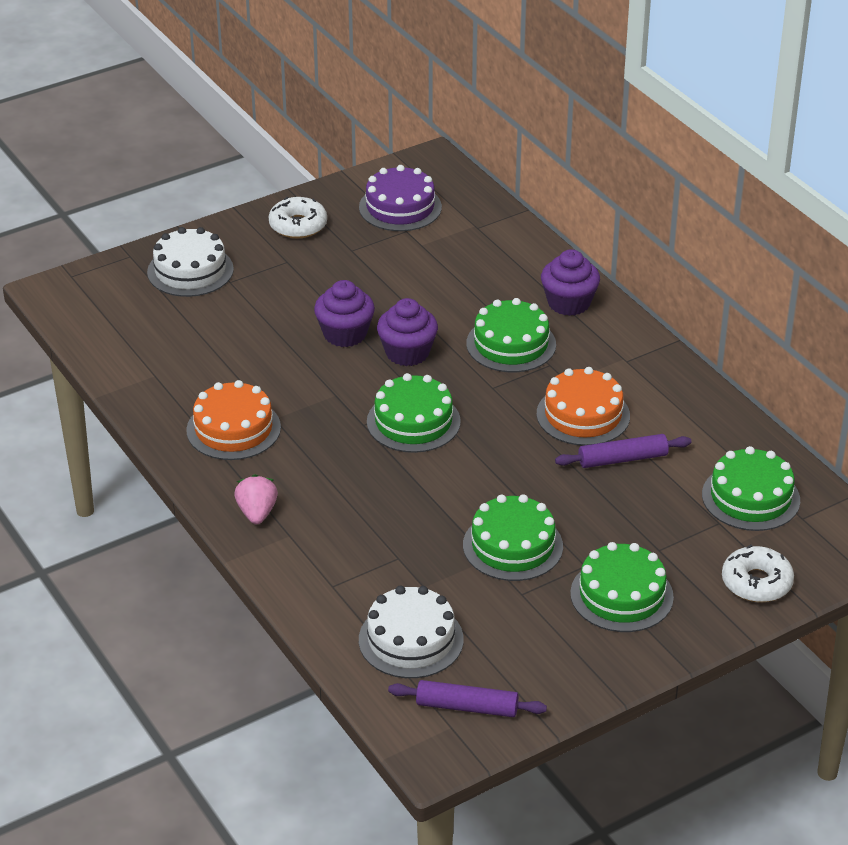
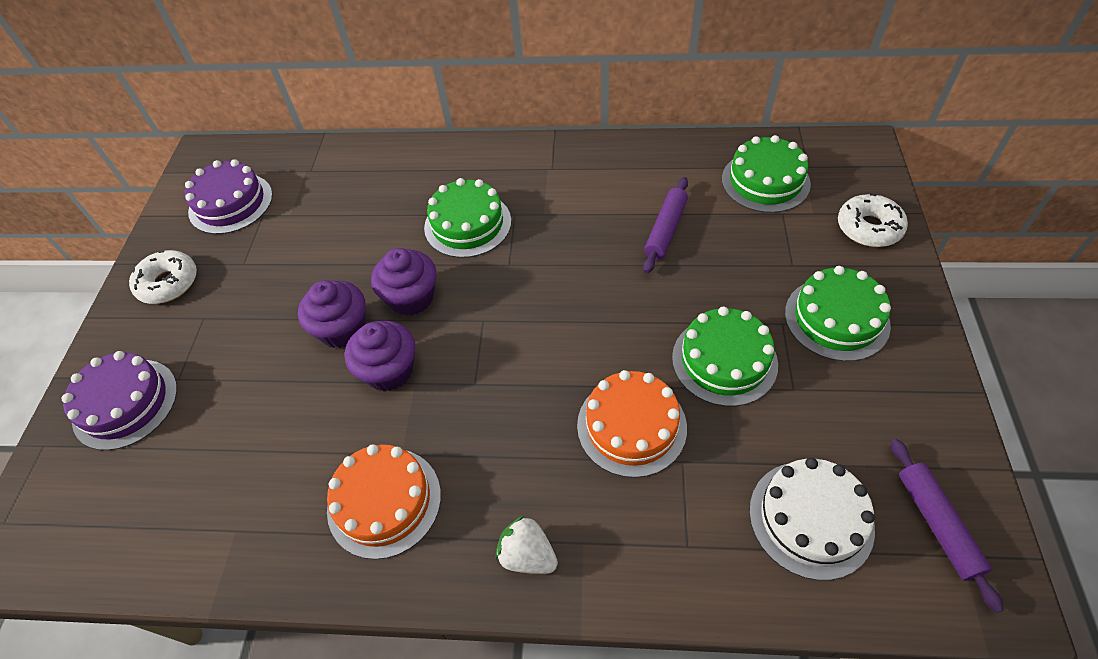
camera: 50 degrees left, 15 degrees up
white cake [147,227,234,297] -> purple cake [62,351,177,450]
pink strawberry [234,474,278,524] -> white strawberry [496,515,558,574]
green cake [367,373,461,453] -> none
purple rolling pin [388,680,547,717] -> purple rolling pin turned 60 degrees counterclockwise [891,439,1004,613]
orange cake [536,367,630,446] -> orange cake moved to [577,370,687,478]
purple cupcake [541,249,600,316] -> purple cupcake moved to [345,320,415,391]

